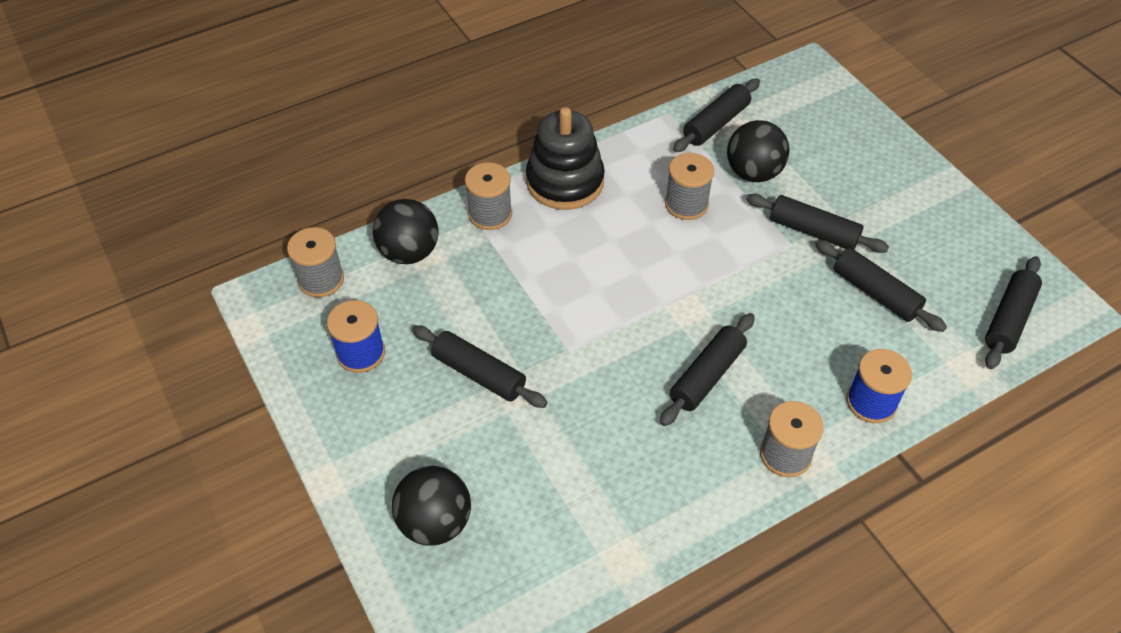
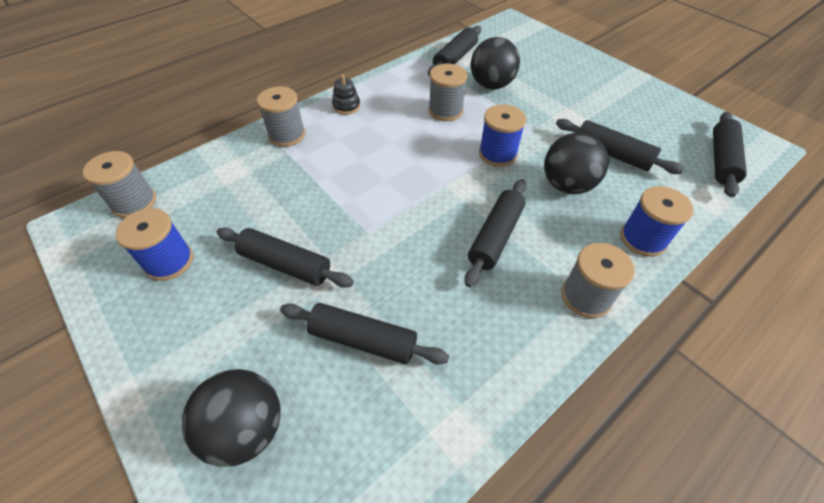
camera: 10 degrees left, 0 degrees up
black ball [373,199,439,264] -> black ball moved to [544,132,609,194]
black stacking toy [526,107,605,210] -> black stacking toy [332,75,360,115], size x0.44
black rolling pin [746,194,889,253] -> black rolling pin moved to [280,303,449,364]
none -> blue spool [479,104,526,167]

